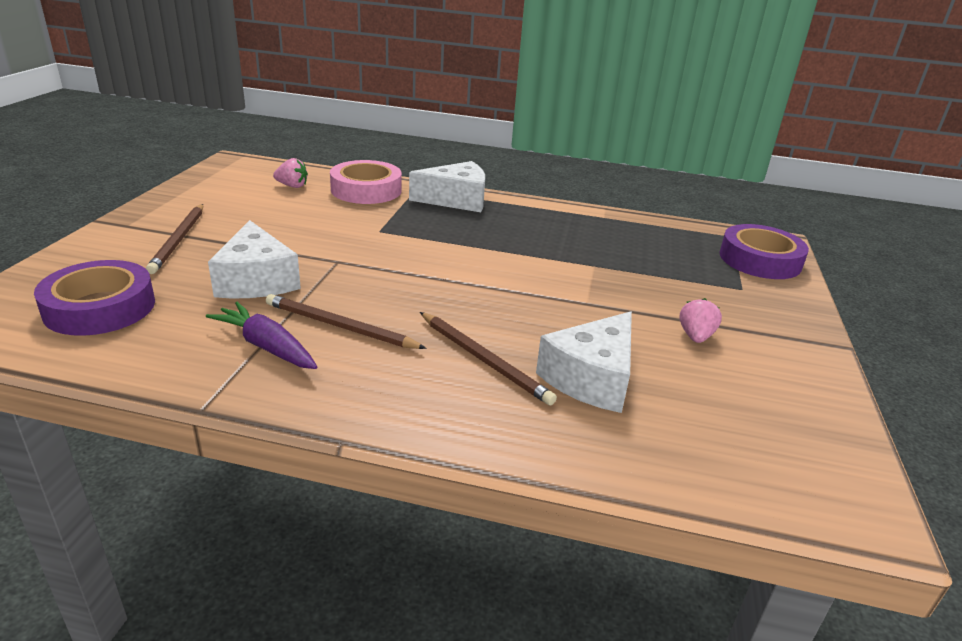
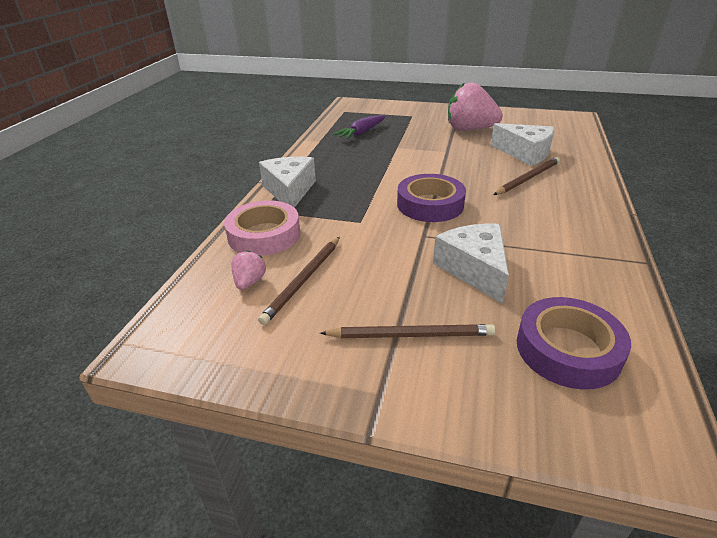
camera: 85 degrees left, 5 degrees up
purple carrot [206,302,317,369] -> purple carrot moved to [333,115,385,139]
white cheese [208,220,301,299] -> white cheese turned 90 degrees counterclockwise [433,224,509,304]
brown pencil [266,294,427,349] -> brown pencil moved to [258,237,340,325]
pink strawberry [679,298,722,343] -> pink strawberry [448,82,503,131], size x2.22
purple tape [719,224,809,279] -> purple tape moved to [397,174,466,222]

